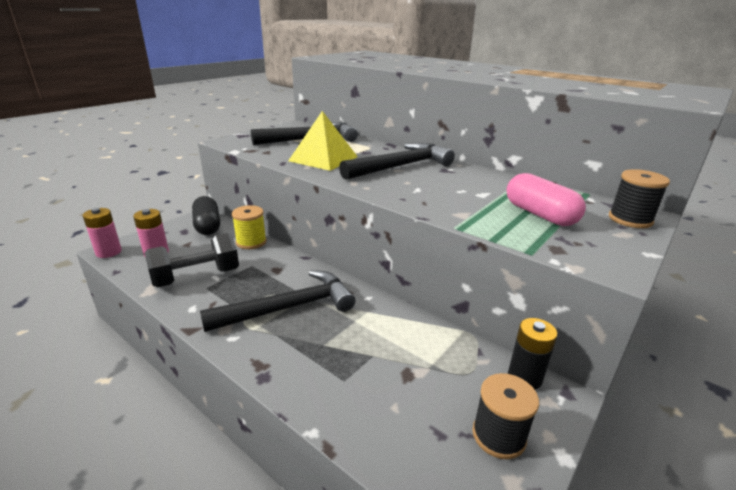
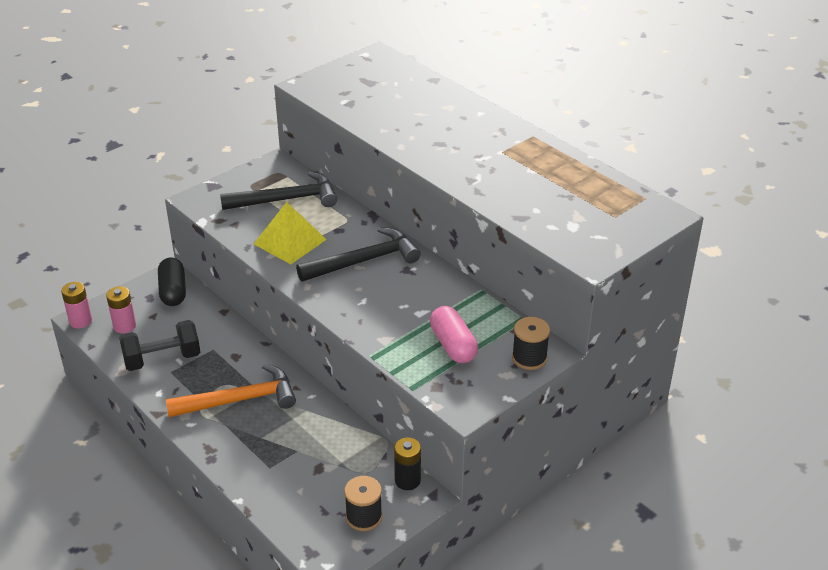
camera: 10 degrees right, 10 degrees up
black hammer [200,270,356,332] -> orange hammer [166,364,296,417]
yellow spool [232,205,266,249] -> none

